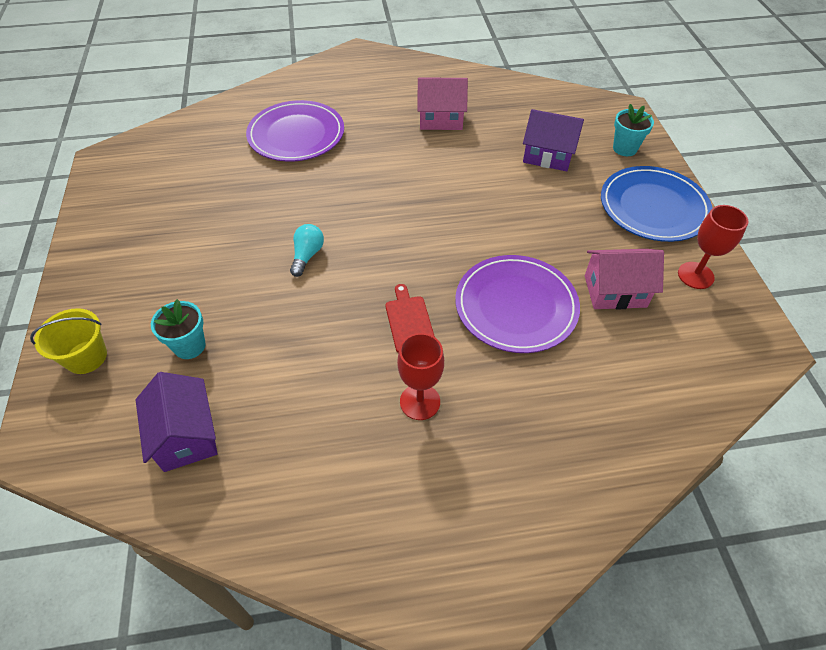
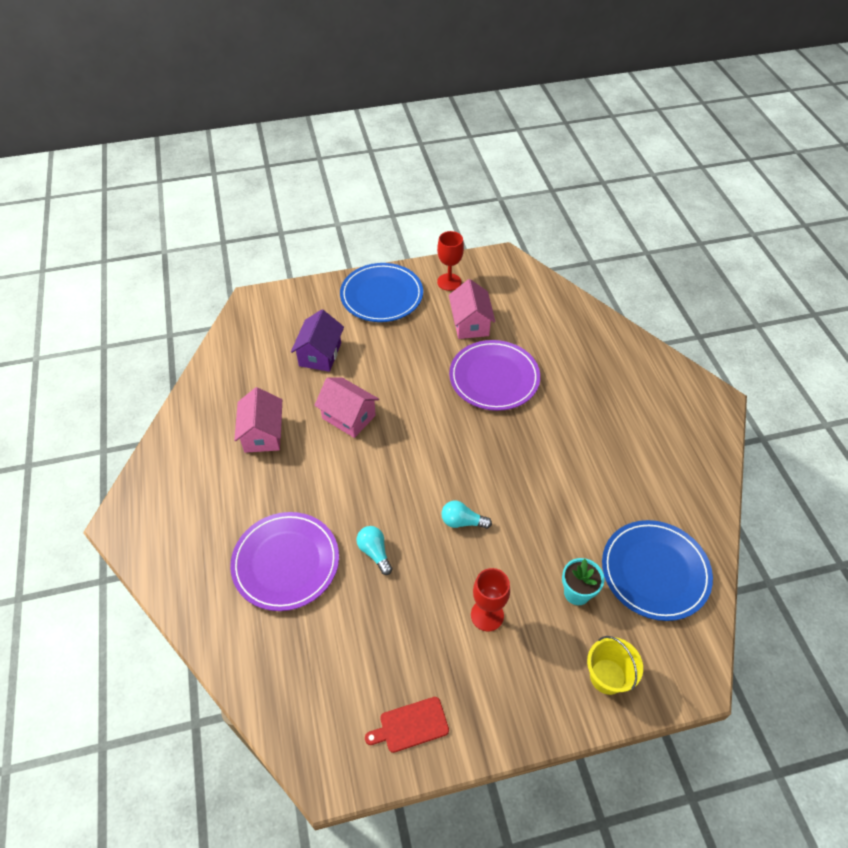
camera: 95 degrees left, 0 degrees up
purple house [136,372,218,472] -> blue plate [602,520,713,621]
red cutting board [386,284,435,353] -> red cutting board moved to [365,697,449,753]
red goblet [397,333,444,420] -> red goblet moved to [471,568,510,631]
turquoise flower pot [613,104,654,156] -> none
none -> pink house [314,378,379,438]
none -> turquoise light bulb [356,526,392,575]

